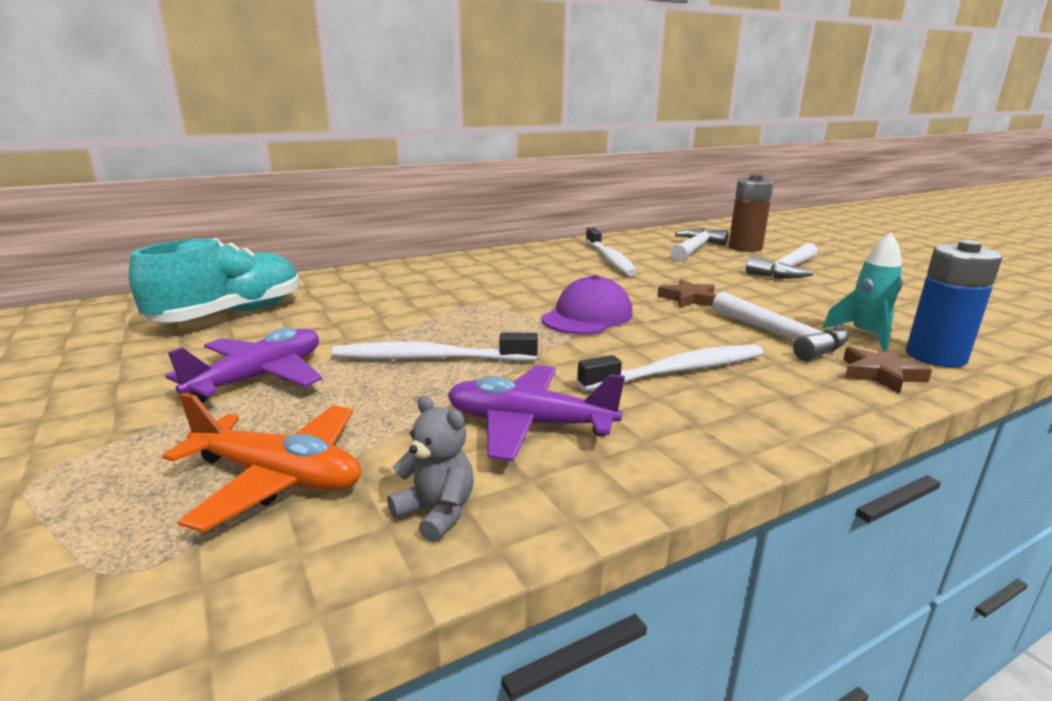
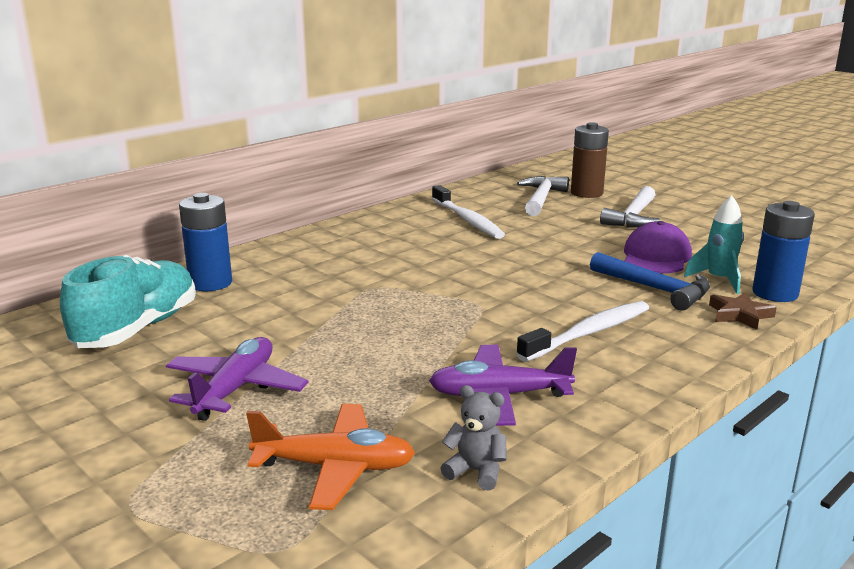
camera: 15 degrees left, 0 degrees up
white toothbrush [331,332,538,361] -> none
purple cap [541,275,633,334] -> purple cap moved to [624,221,692,273]
brown star [657,279,716,308] -> none
white hammer [712,292,849,361] -> blue hammer [590,252,710,311]
none -> blue battery [179,193,232,291]

